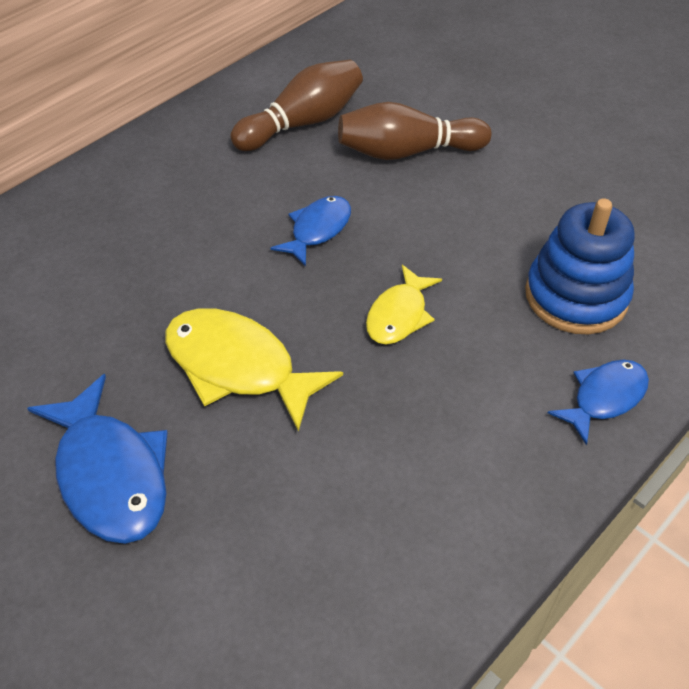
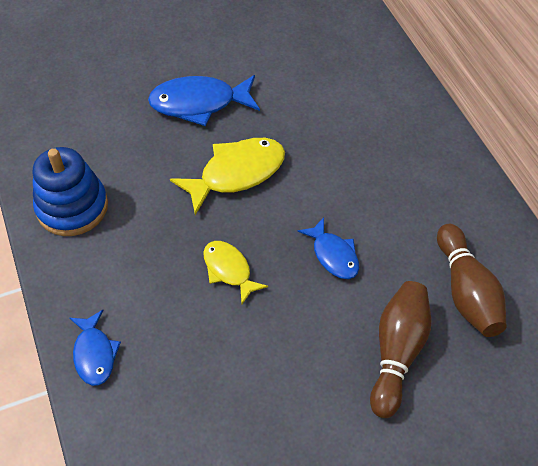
camera: 115 degrees right, 5 degrees up
blue stacking toy [525,198,635,334] -> blue stacking toy moved to [33,147,108,236]

